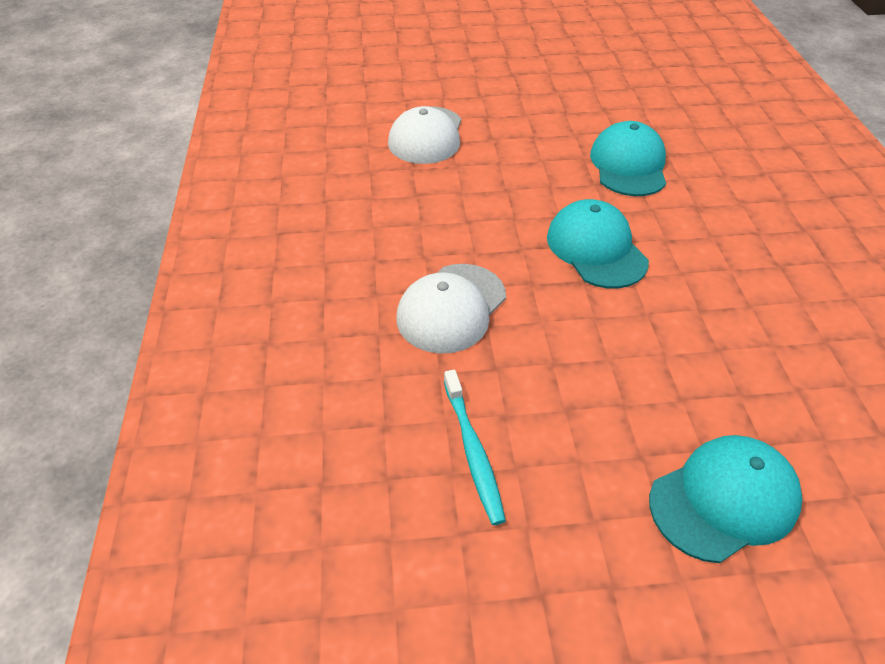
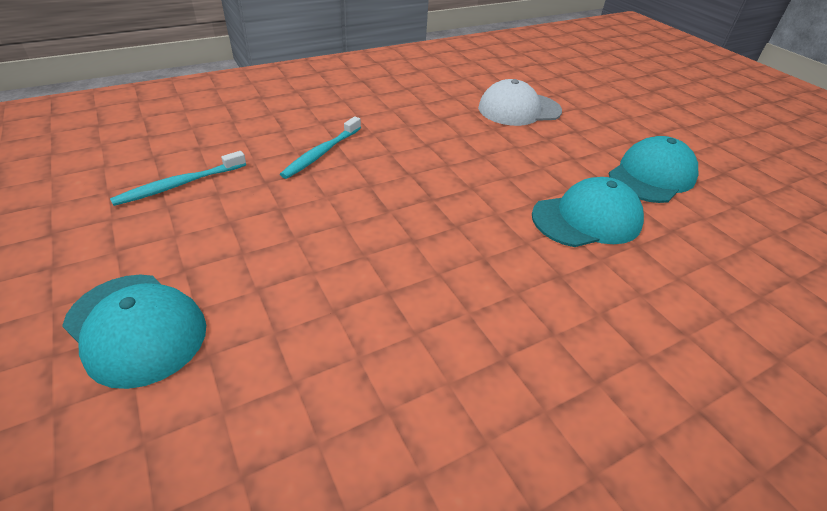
camera: 65 degrees right, 5 degrees down
white cap [397,264,506,354] -> turquoise toothbrush [280,116,361,179]
turquoise cap [547,199,649,289] -> turquoise cap moved to [609,136,698,203]

